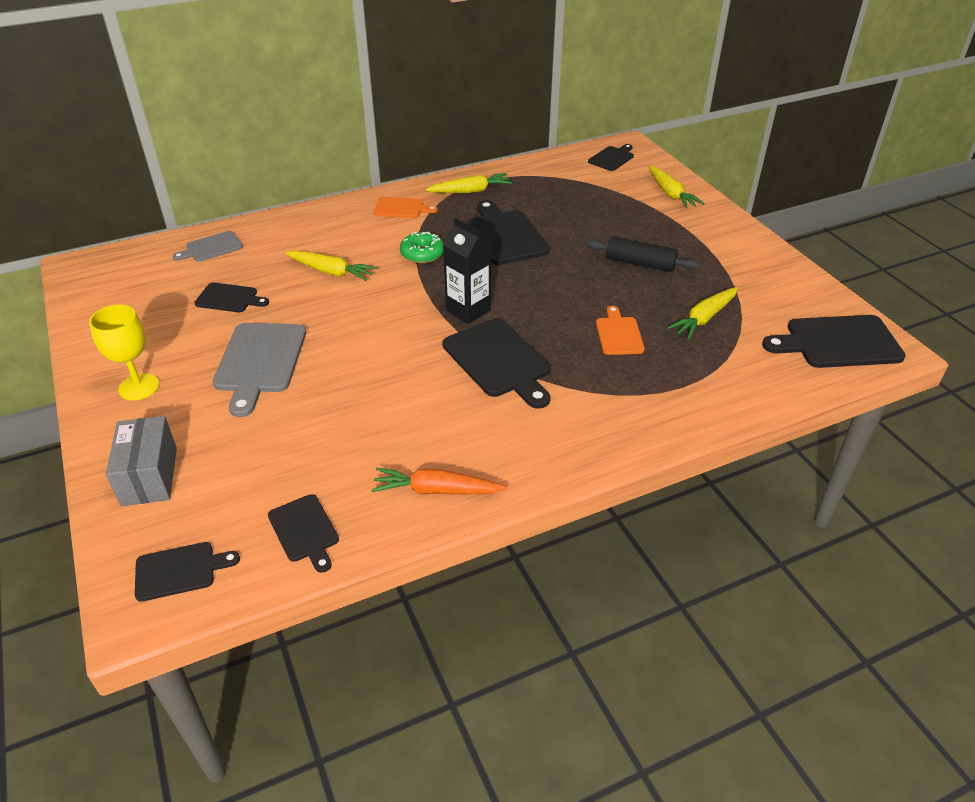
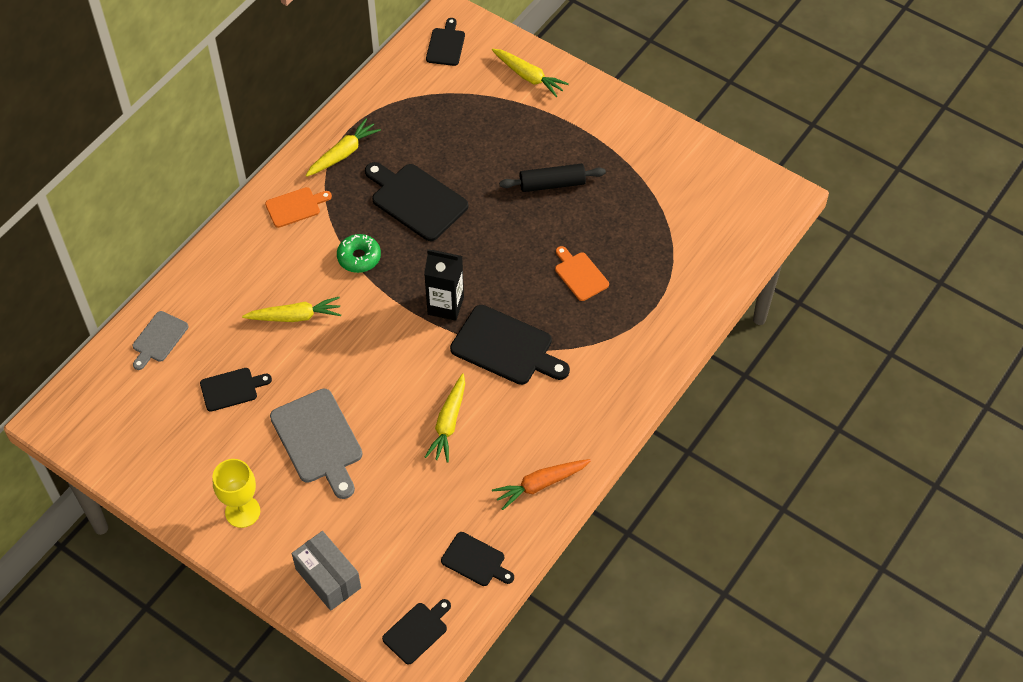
camera: 30 degrees left, 15 degrees up
yellow carrot [667,287,738,340] -> yellow carrot moved to [425,373,465,463]
black cutting board [762,315,906,368] -> none

